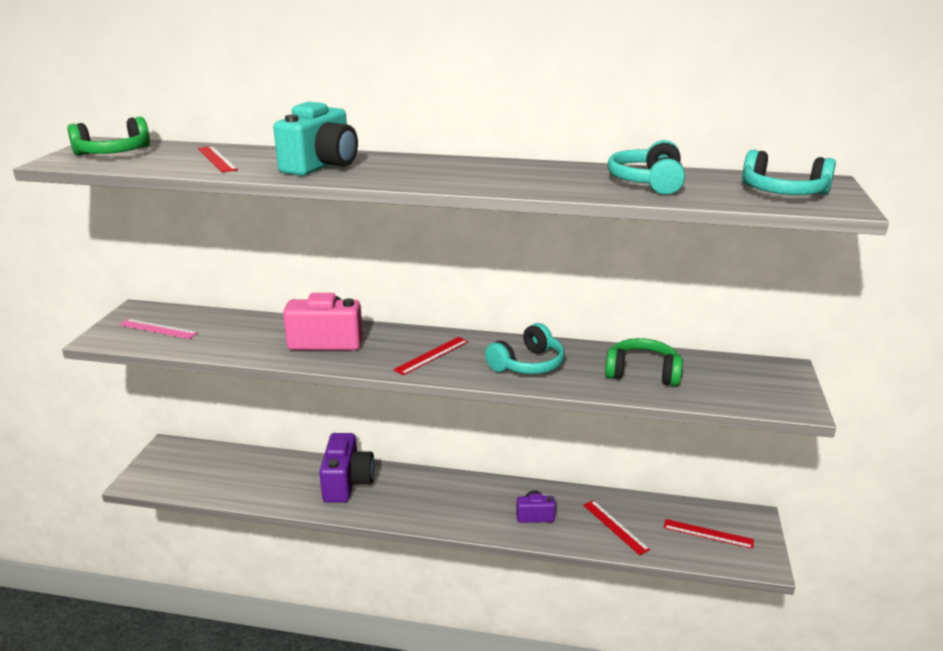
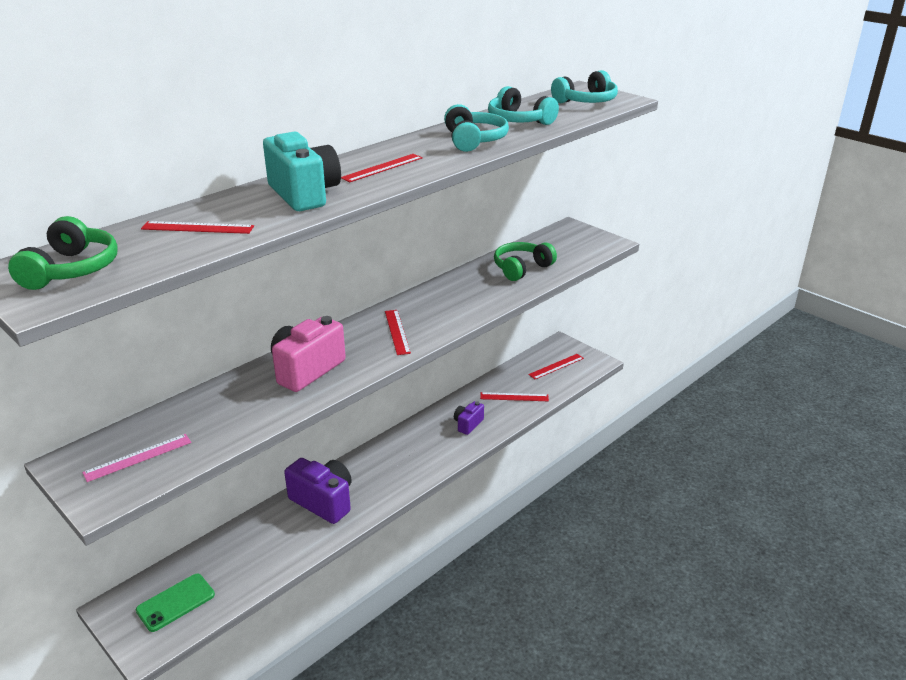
camera: 55 degrees left, 5 degrees up
turquoise headphones [485,323,565,374] -> turquoise headphones moved to [444,104,509,152]
none -> green phone [136,574,215,632]
none -> red ruler [341,154,423,182]

